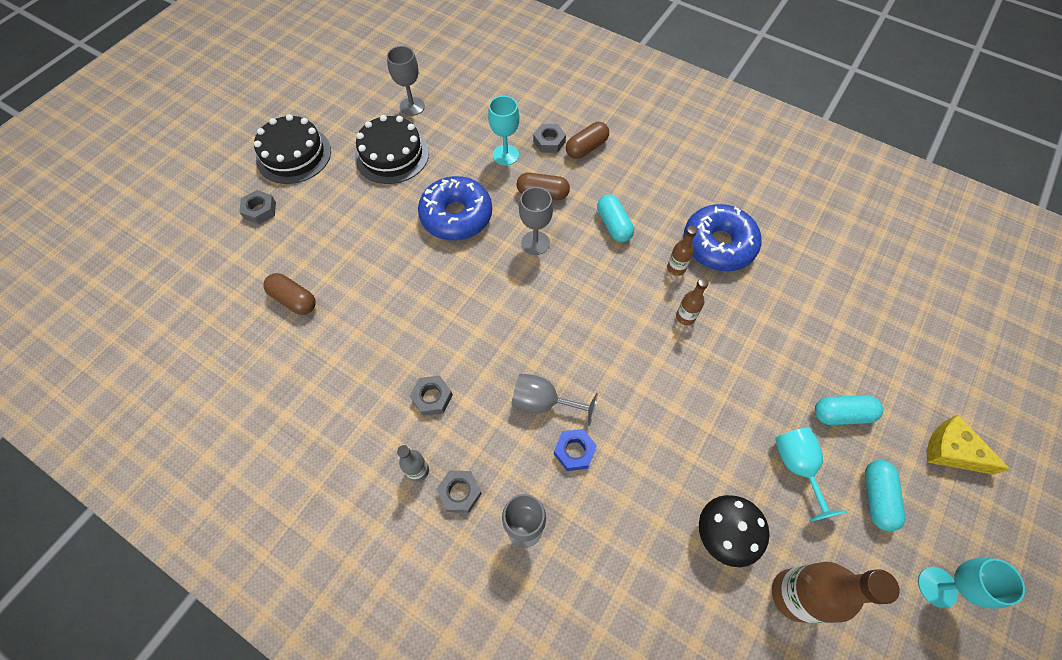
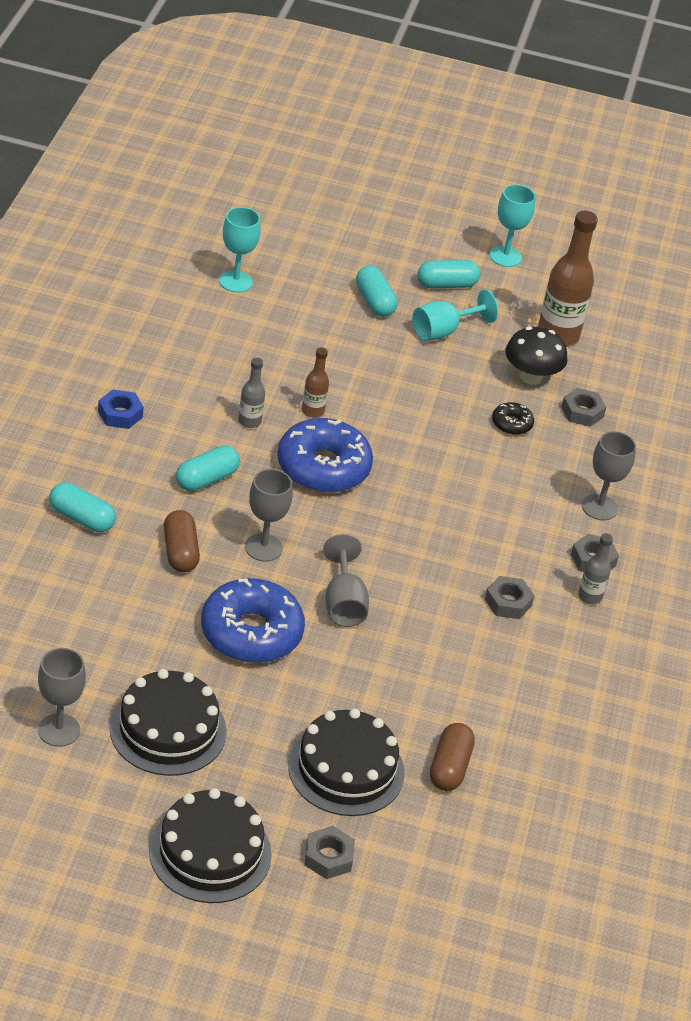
camera: 115 degrees left, 20 degrees down
turquoise goblet [488,96,519,165] -> turquoise goblet moved to [219,207,261,293]
grey goblet [511,373,598,426] -> grey goblet moved to [323,534,369,627]
grey nut [533,124,566,153] -> grey nut moved to [561,388,606,427]
blue nut [554,429,597,471] -> blue nut moved to [98,389,144,429]
brown capsule [566,122,609,159] -> turquoise capsule [49,482,116,532]
brown bottle [667,226,697,276] -> grey bottle [238,358,265,428]
blue donut [683,204,761,271] -> blue donut moved to [277,418,373,493]
yellow cheese [927,415,1010,475] -> none
none -> black cake [288,708,405,816]
none -> black donut [492,402,534,435]

